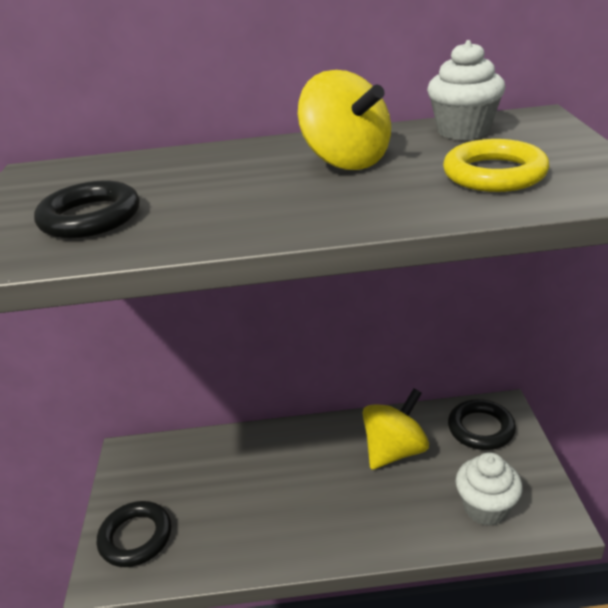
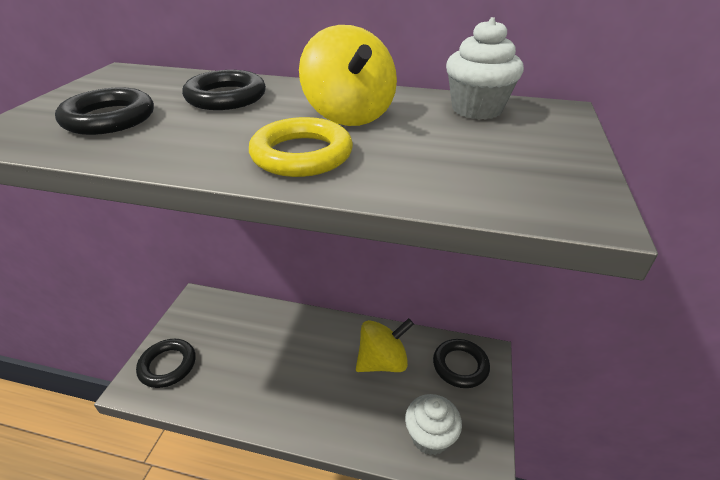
camera: 15 degrees right, 5 degrees up
yellow ring [443,139,549,192] -> yellow ring moved to [249,117,353,177]
none -> black ring [182,70,266,110]

